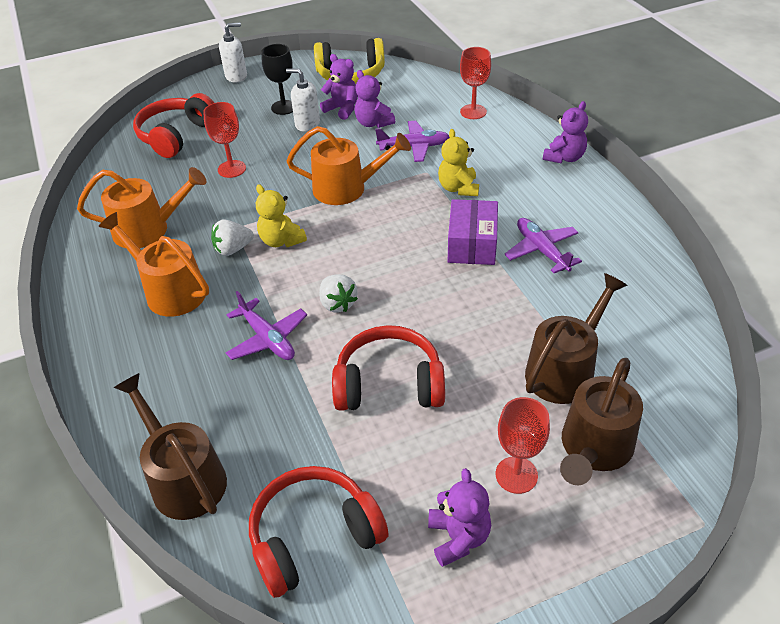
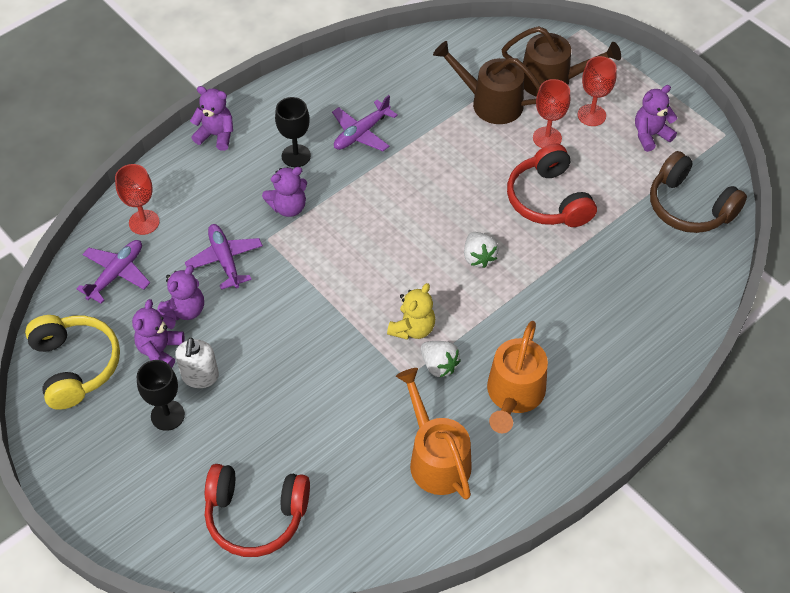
camera: 110 degrees left, 10 degrees up
brown watering can [114,373,227,520] -> none
red goblet [203,102,246,178] -> red goblet moved to [533,79,570,148]
white soap dispenser [219,23,247,82] -> none
purple plane [226,291,307,360] -> purple plane moved to [76,240,150,304]
red headphones [249,466,389,598] -> brown headphones [650,151,747,233]
orange watering can [286,126,411,205] -> none
white strawberry [319,274,358,313] -> white strawberry turned 120 degrees clockwise [464,232,499,268]
yellow teddy bear [438,129,479,196] -> purple teddy bear [262,167,307,217]
purple box [448,199,498,265] -> none
none -> black goblet [275,97,311,167]

